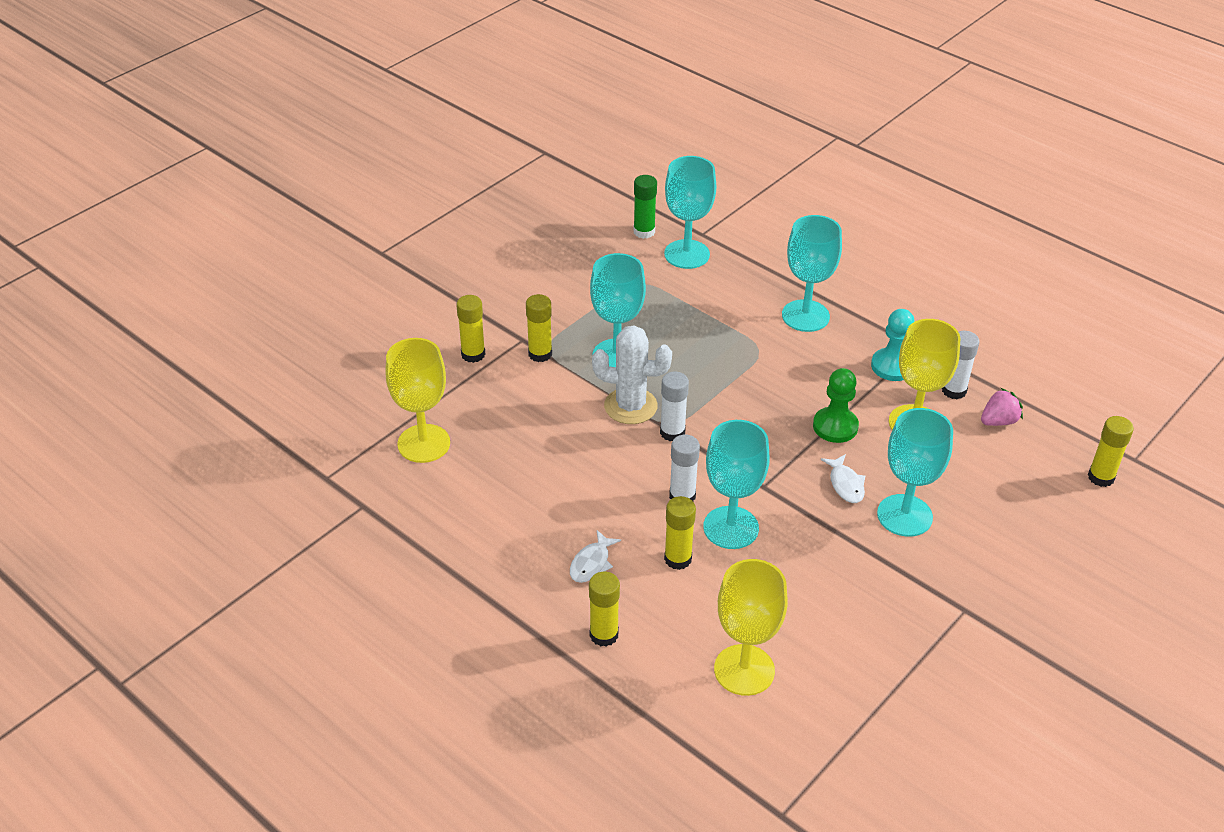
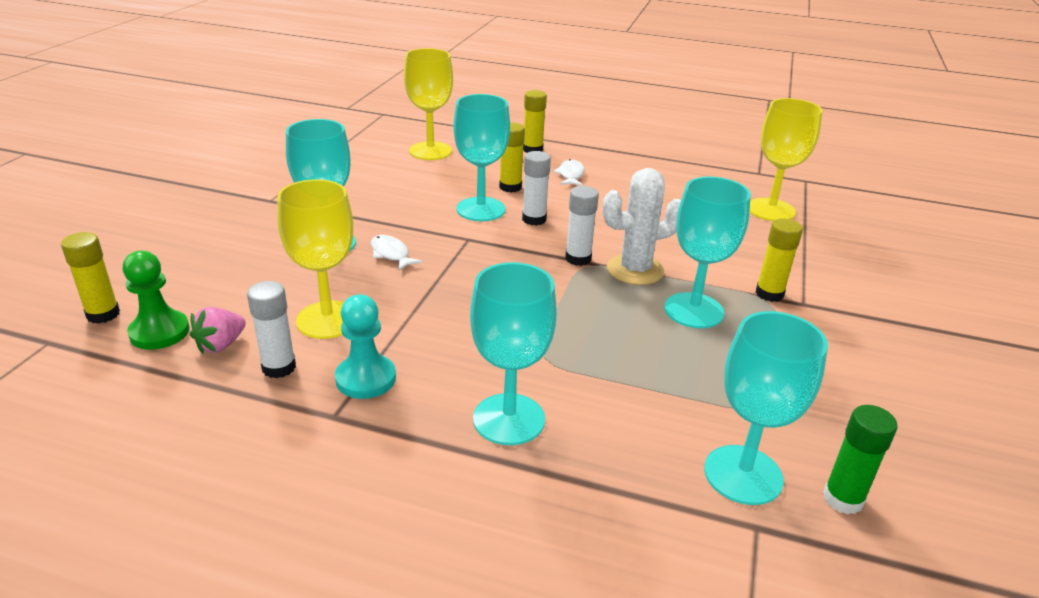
camera: 155 degrees right, 10 degrees down
yellow glue stick [456,295,485,363] -> none
green pawn [813,368,859,443] -> green pawn moved to [122,251,190,350]

